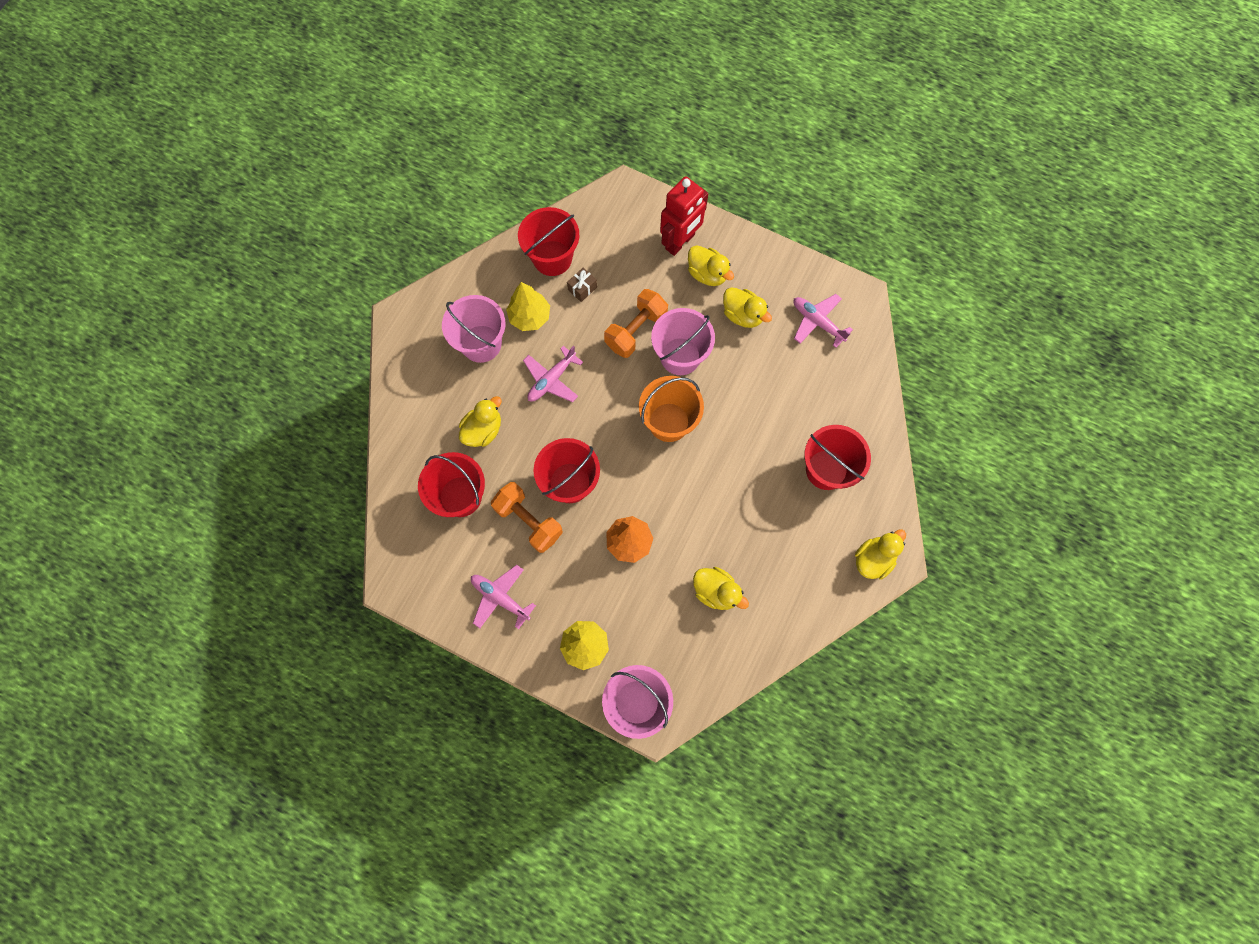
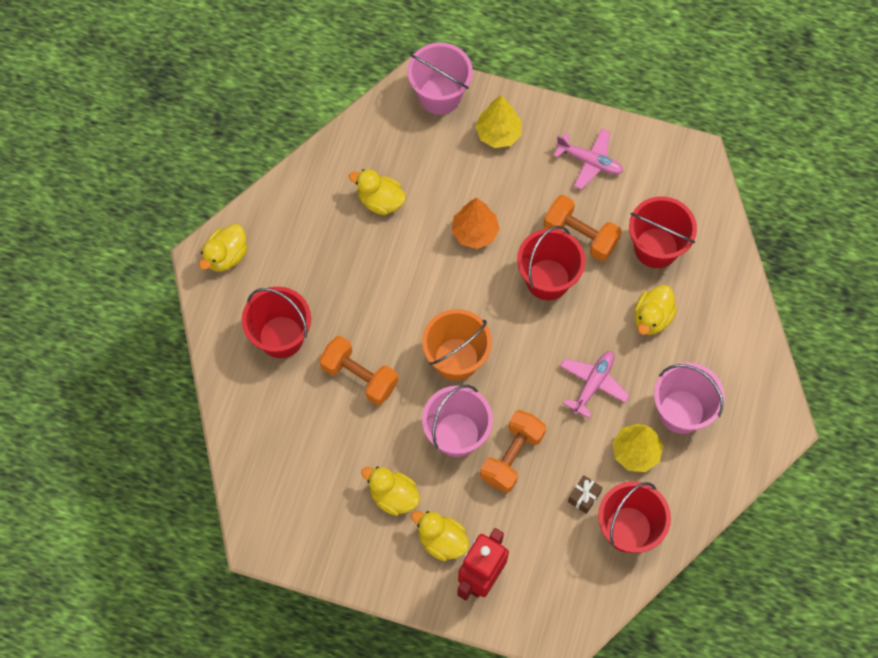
camera: 170 degrees right, 5 degrees down
pink plane [794,294,853,348] -> none
none -> orange dumbbell [319,336,398,405]

